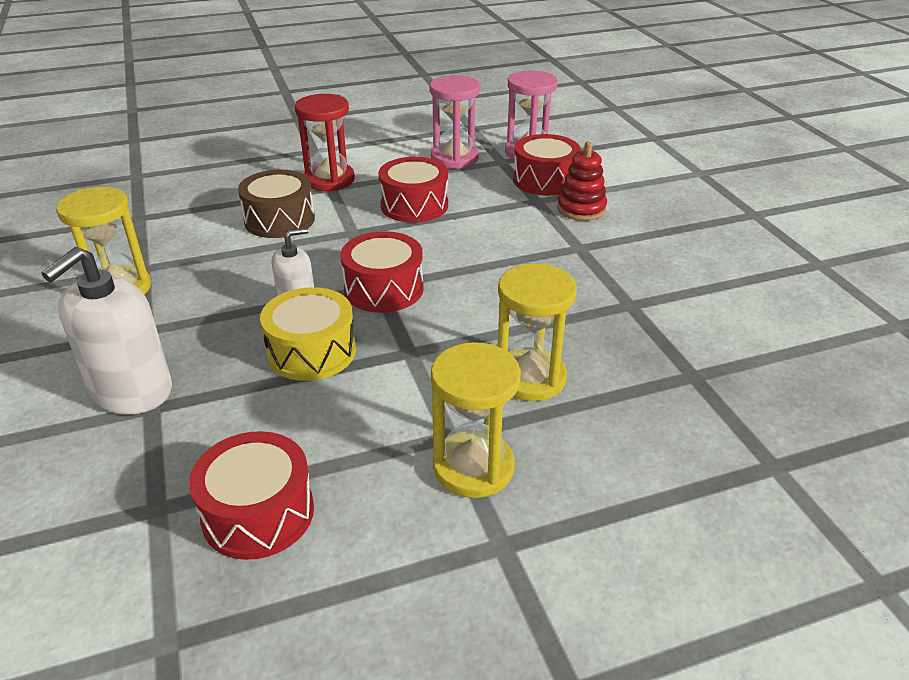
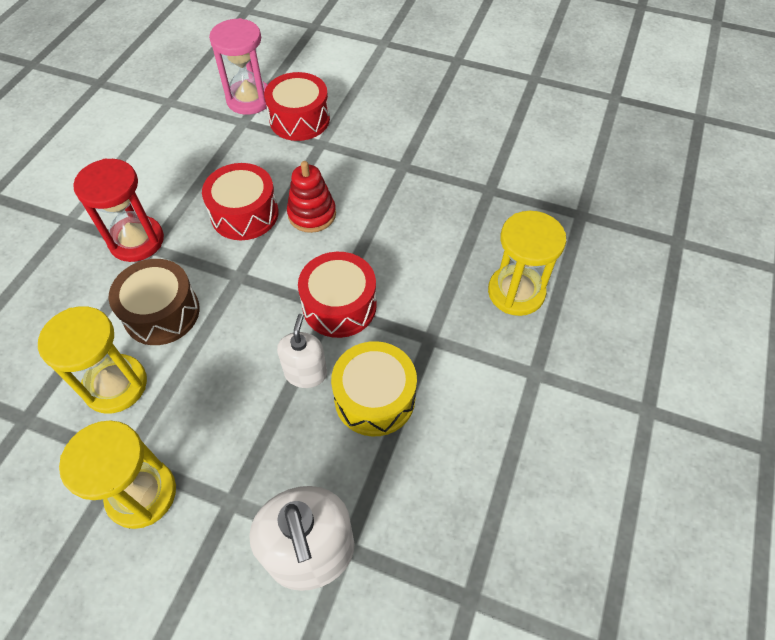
camera: 50 degrees left, 20 degrees up
red drum [189,431,314,560] -> none
pink hourglass [429,75,480,169] -> none
yellow hourglass [431,342,521,498] -> yellow hourglass moved to [38,306,147,413]
red stacking toy [557,142,607,221] -> red stacking toy moved to [287,161,336,233]

